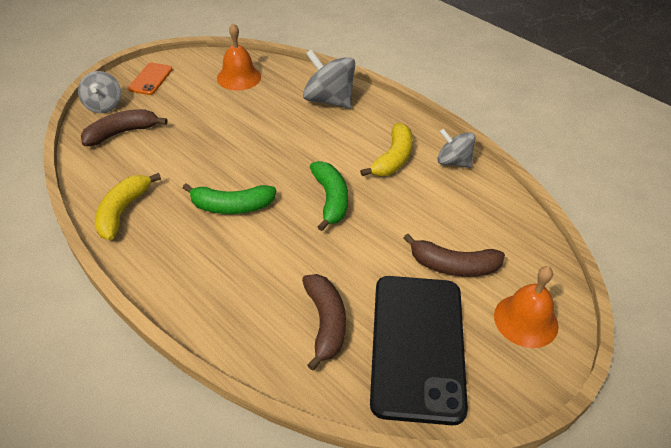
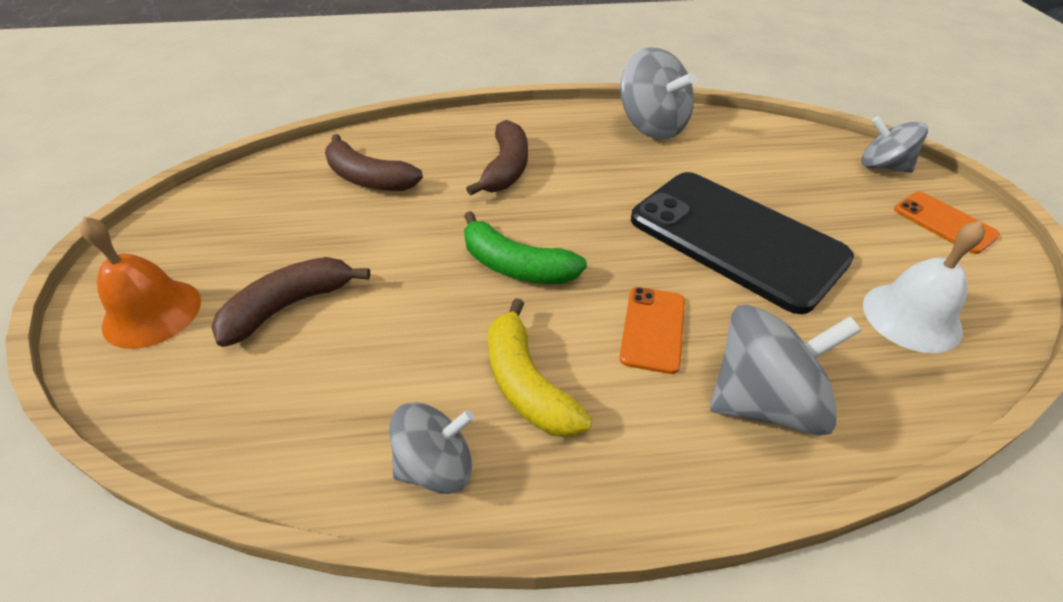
camera: 130 degrees right, 0 degrees up
brown banana [81,109,167,146] -> brown banana moved to [466,120,528,196]
yellow banana [95,173,161,240] -> grey spinning top [620,47,696,139]
green banana [183,183,276,214] -> none
orange bell [217,23,261,91] -> white bell [863,221,985,353]
black phone [370,276,468,425] -> black phone moved to [631,172,854,314]
none -> orange phone [619,287,685,374]

